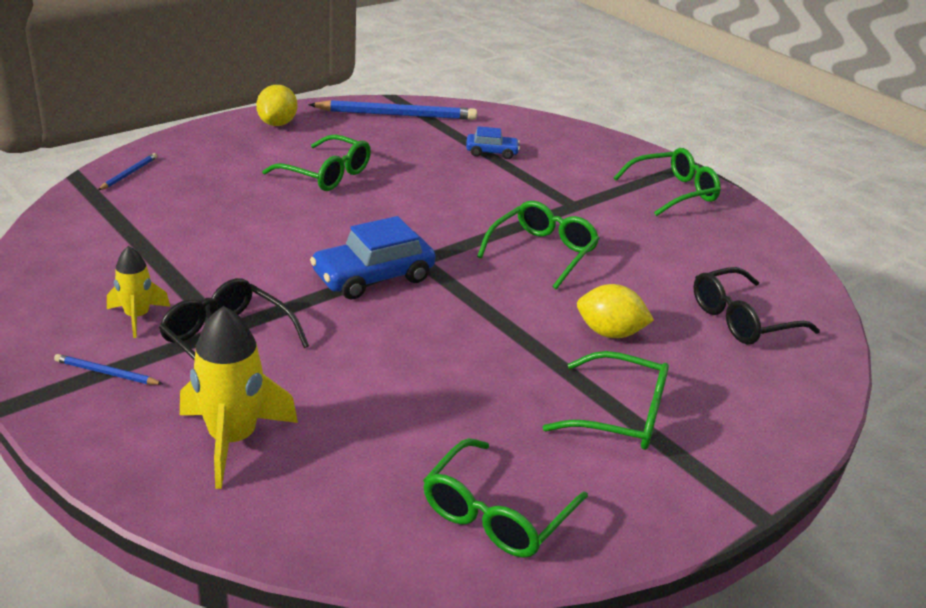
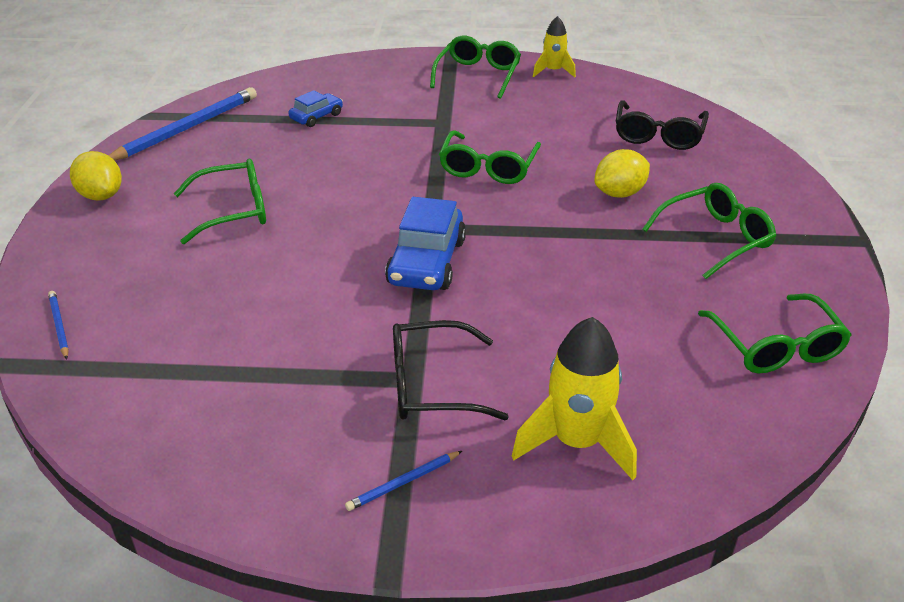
camera: 45 degrees left, 5 degrees up
yellow rocket [107,246,170,338] -> yellow rocket moved to [533,16,576,77]
green glasses [477,201,600,289] -> green glasses turned 150 degrees counterclockwise [439,130,541,184]

